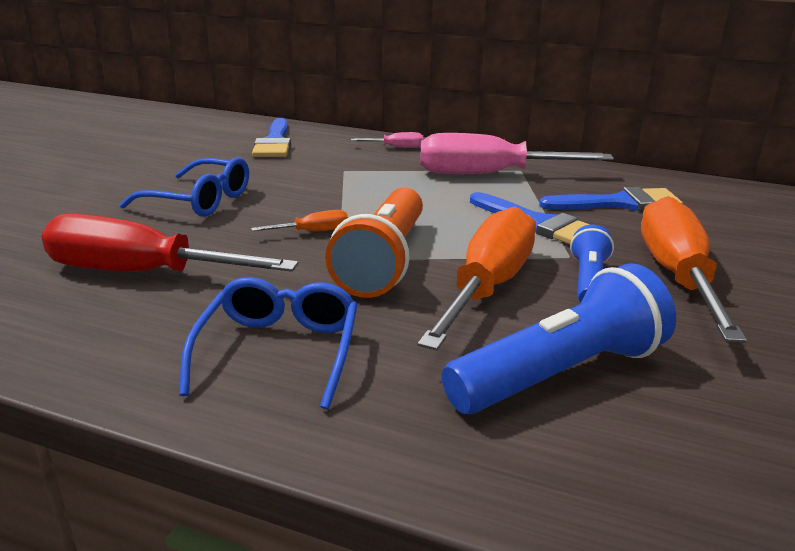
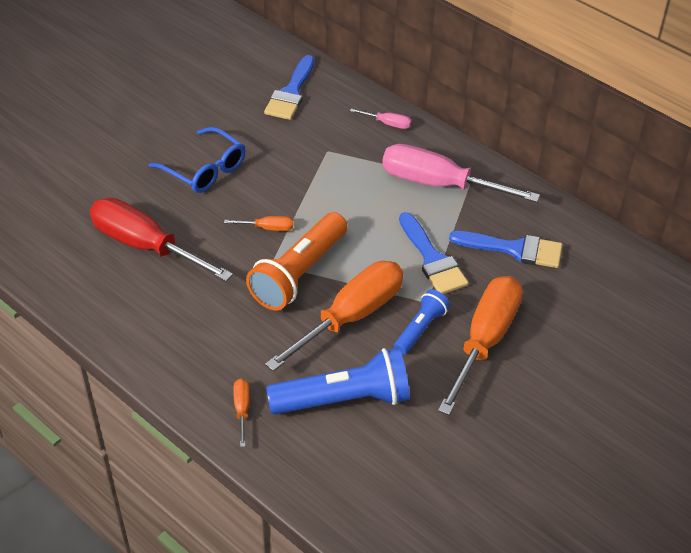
camera: 20 degrees right, 20 degrees up
blue glasses [179,277,358,410] -> none
none -> orange screwdriver [233,379,250,447]

